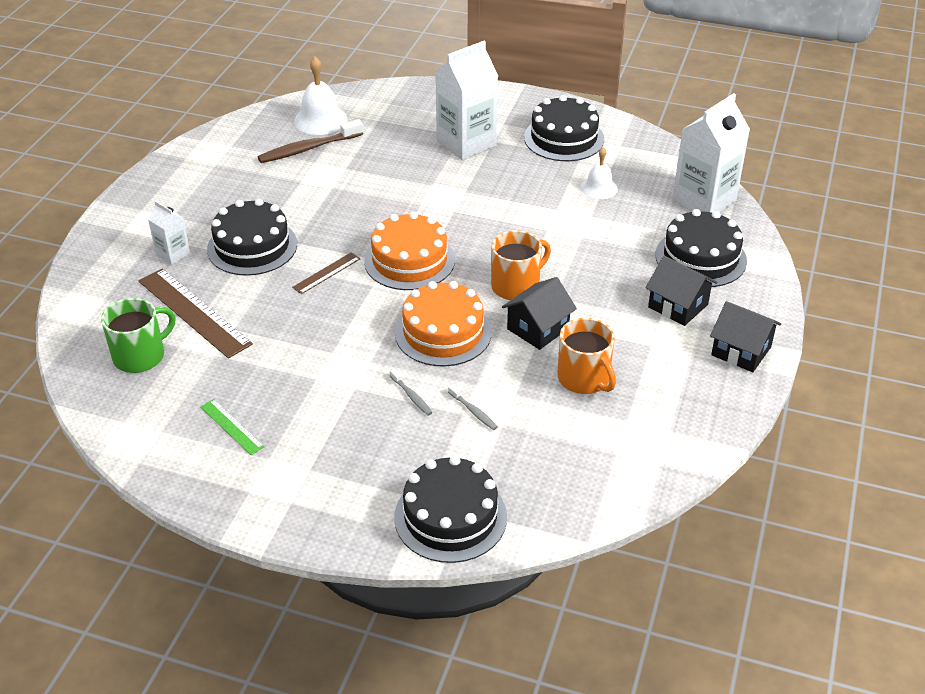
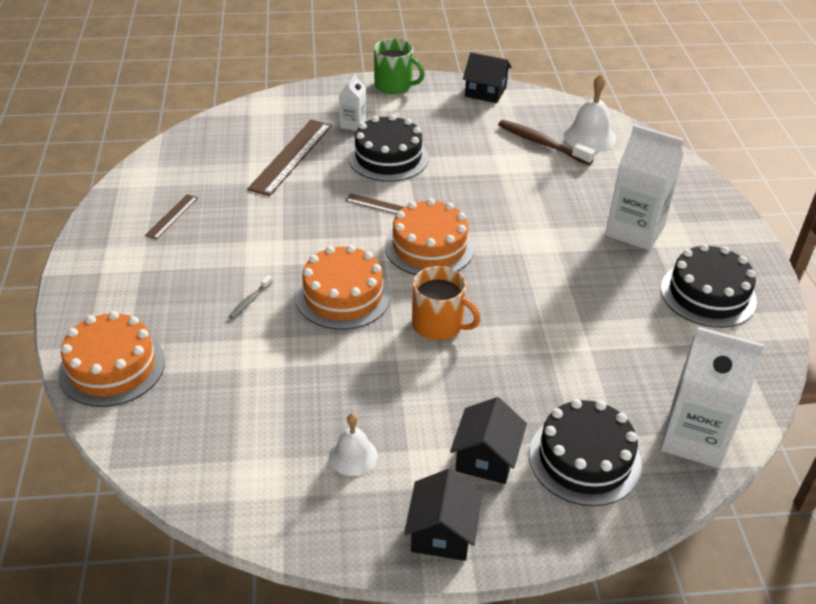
camera: 65 degrees right, 0 degrees up
green mug [101,298,176,373] -> green mug moved to [374,39,425,94]
green ruler [200,399,264,455] -> brown ruler [145,194,198,240]
black cake [394,456,507,563] -> orange cake [58,311,165,407]
grey toothbrush [448,385,498,430] -> none
black house [502,277,577,350] -> black house moved to [463,52,512,103]
orange mug [557,318,616,394] -> none
white bell [581,147,618,199] -> white bell moved to [329,413,378,476]

